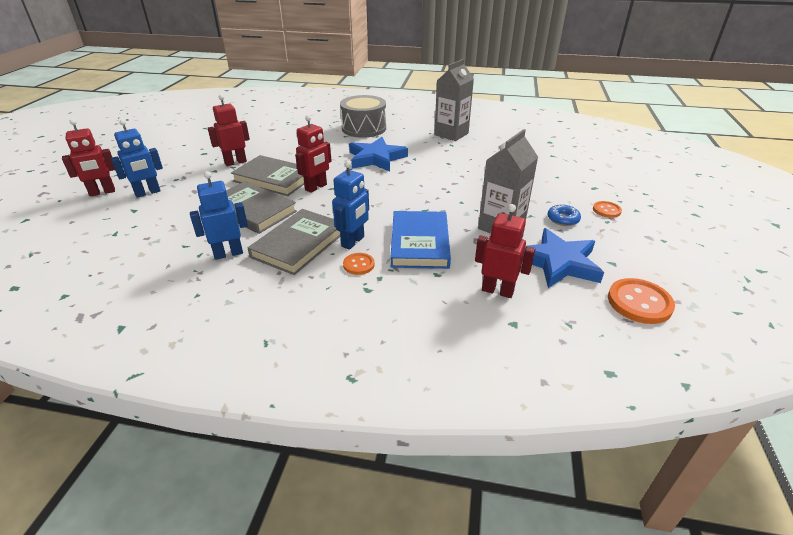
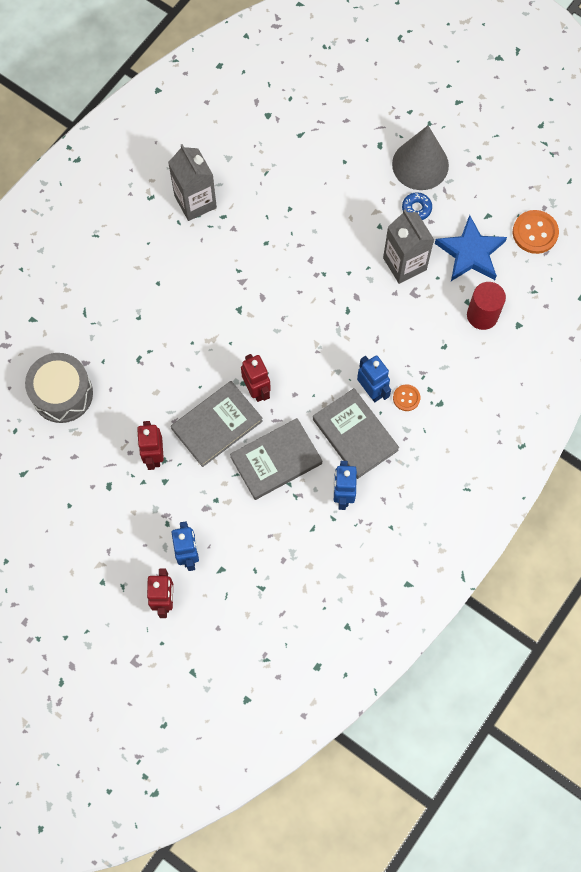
camera: 65 degrees left, 35 degrees up
grey drum [340,95,386,138] -> grey drum moved to [25,353,93,423]
blue star [349,137,408,171] -> none
blue book [390,211,451,269] -> none
red robot [475,204,535,298] -> red cylinder [467,282,506,330]
orange button [593,201,622,218] -> grey cone [392,126,449,190]

